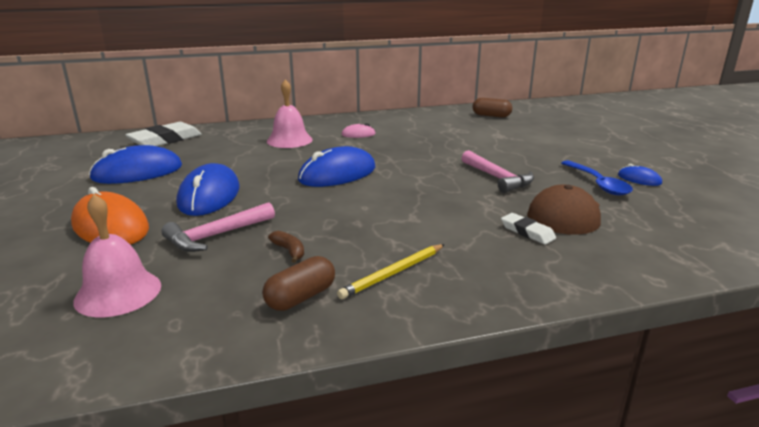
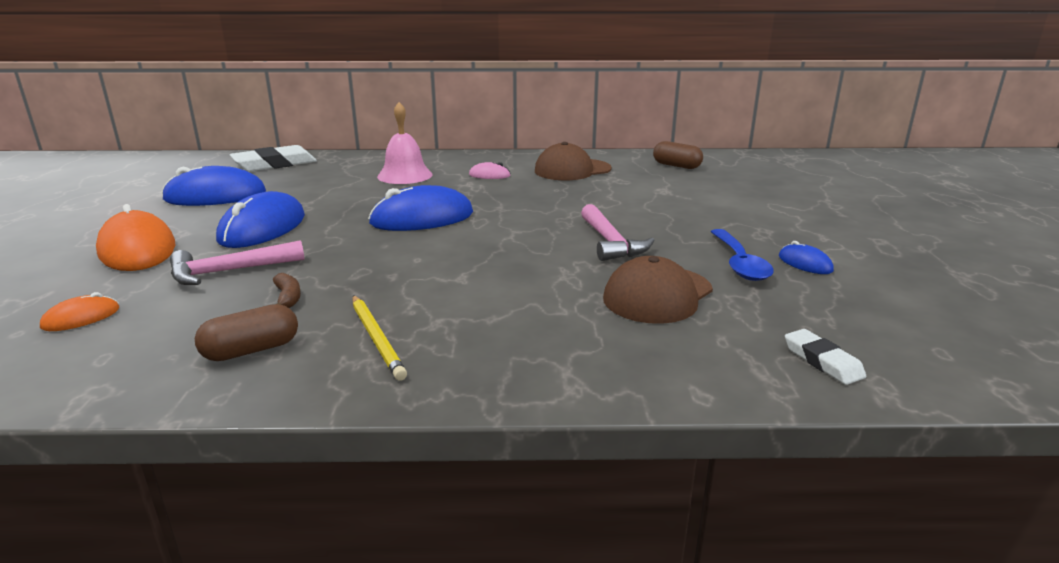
camera: 15 degrees right, 0 degrees up
pink bell [73,194,161,317] -> orange mouse [40,292,119,331]
yellow pencil [337,244,445,299] -> yellow pencil turned 90 degrees counterclockwise [352,295,407,381]
white eraser [501,213,556,245] -> white eraser moved to [785,329,867,385]
none -> brown cap [535,142,612,180]

